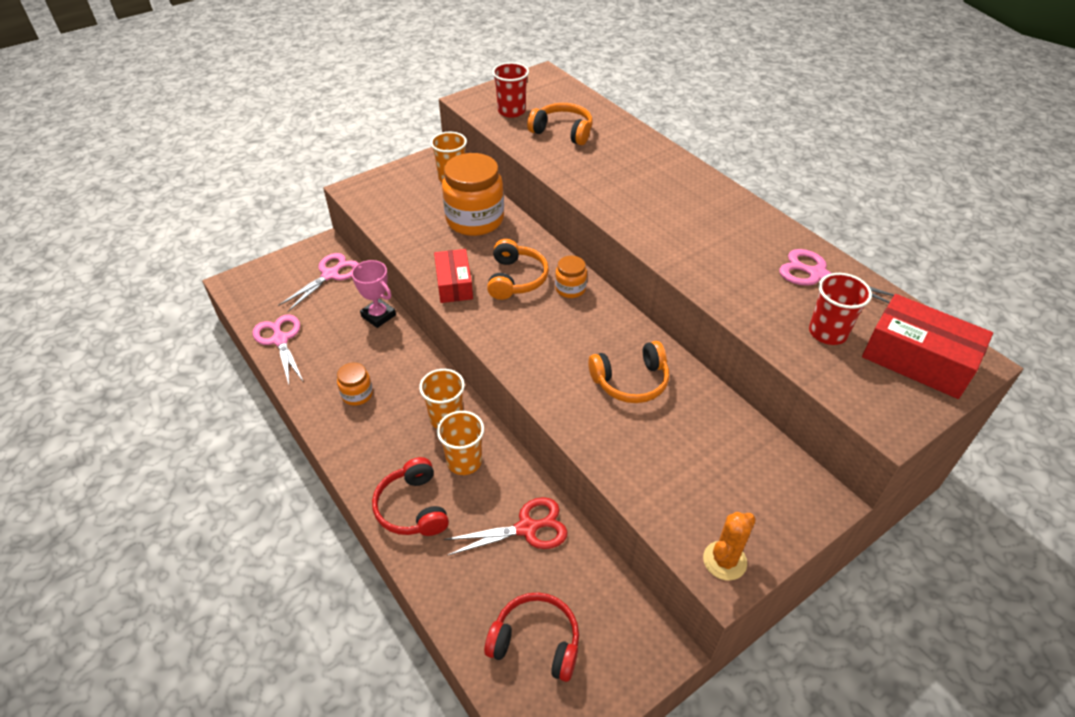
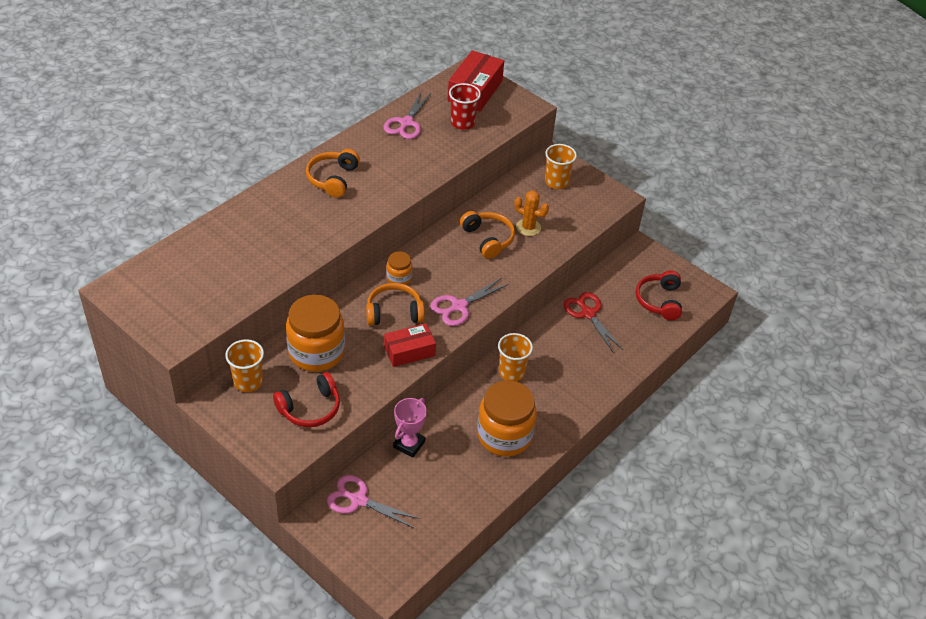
camera: 105 degrees left, 0 degrees up
pink scissors [252,315,303,384] -> pink scissors moved to [430,278,509,326]
orange jar [337,363,373,406] -> orange jar [477,380,537,456], size x2.08
red headphones [372,457,449,536] -> red headphones moved to [273,372,340,427]
orange cup [437,411,484,475] -> orange cup moved to [545,144,577,189]
red cup [492,62,529,118] -> none
orange headphones [527,103,593,145] -> orange headphones moved to [306,149,360,198]
orange cactus [703,512,756,581] -> orange cactus moved to [514,190,549,236]

